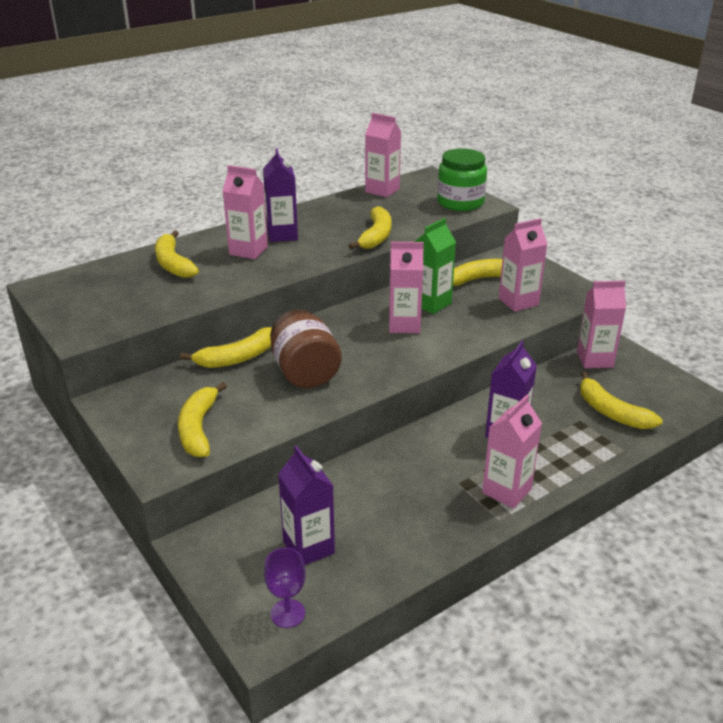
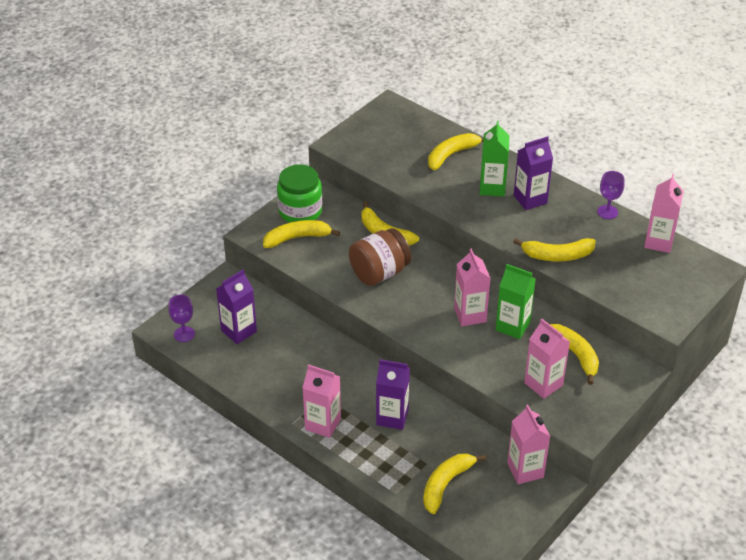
camera: 75 degrees right, 10 degrees up
pink carton [223,165,268,259] -> green carton [480,121,509,197]
green jar [437,148,487,211] -> green jar moved to [277,164,322,223]
none -> purple goblet [597,171,625,219]

